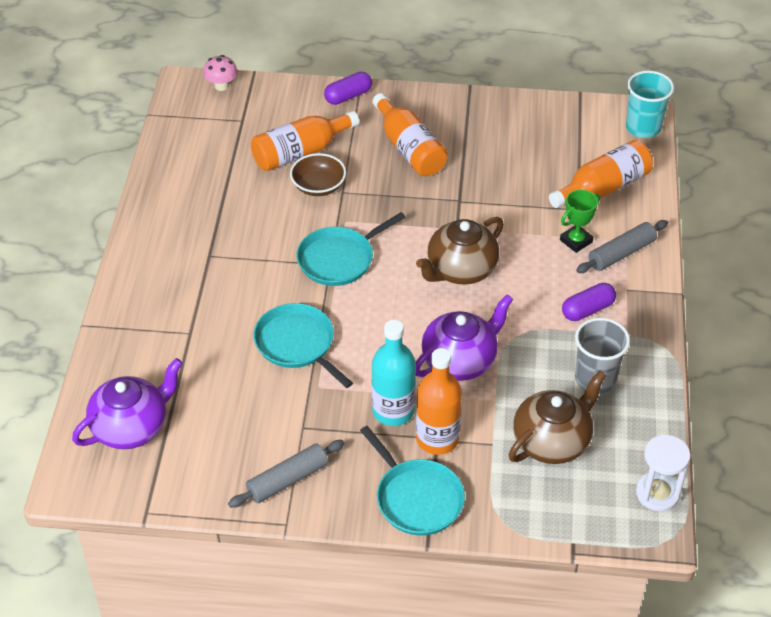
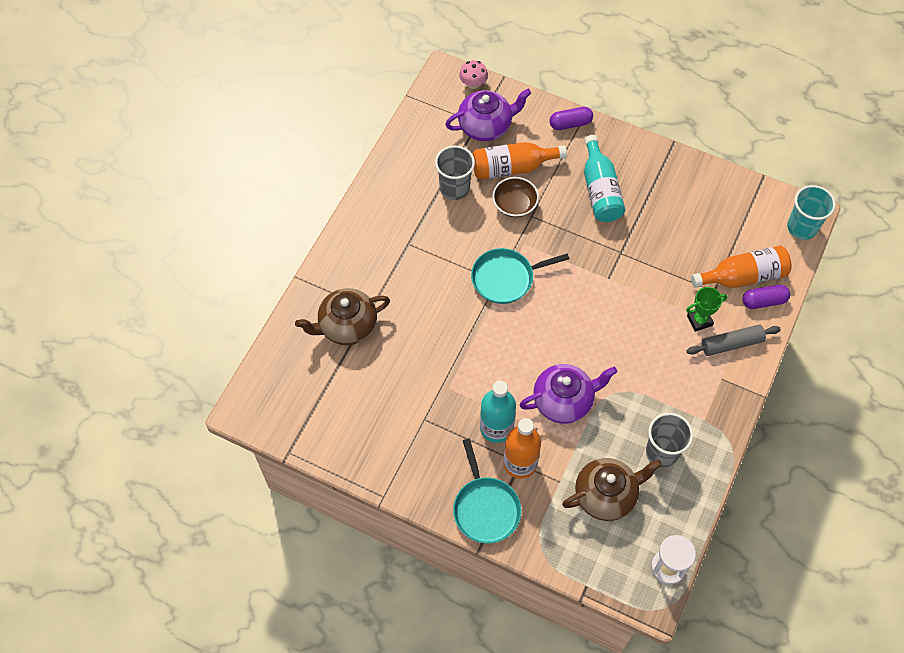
camera: 20 degrees right, 15 degrees up
purple teapot [72,358,183,449] -> purple teapot moved to [445,89,531,141]
grey rolling pin [228,440,344,508] -> none
turquoise pan [254,303,353,388] -> none
orange bottle [372,93,448,176] -> turquoise bottle [584,135,625,222]
brown teapot [416,217,504,284] -> brown teapot moved to [295,288,390,345]
purple capsule [562,283,616,321] -> purple capsule moved to [742,285,790,309]
none -> grey cup [435,146,475,200]

